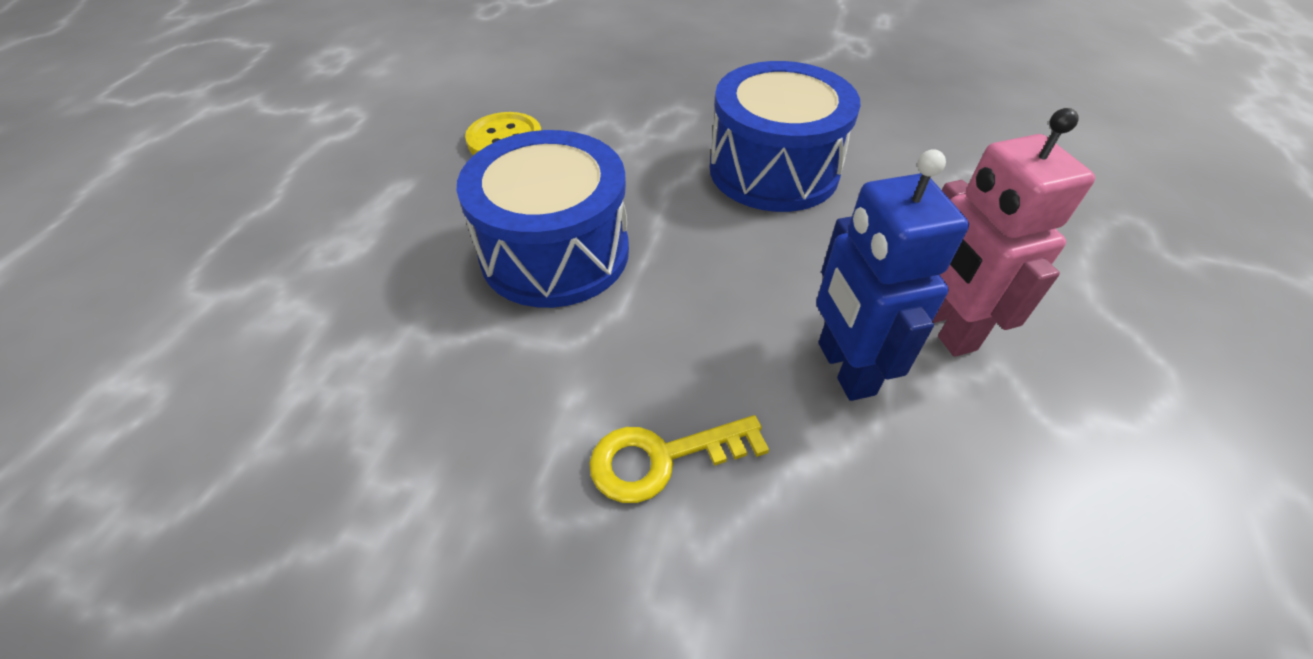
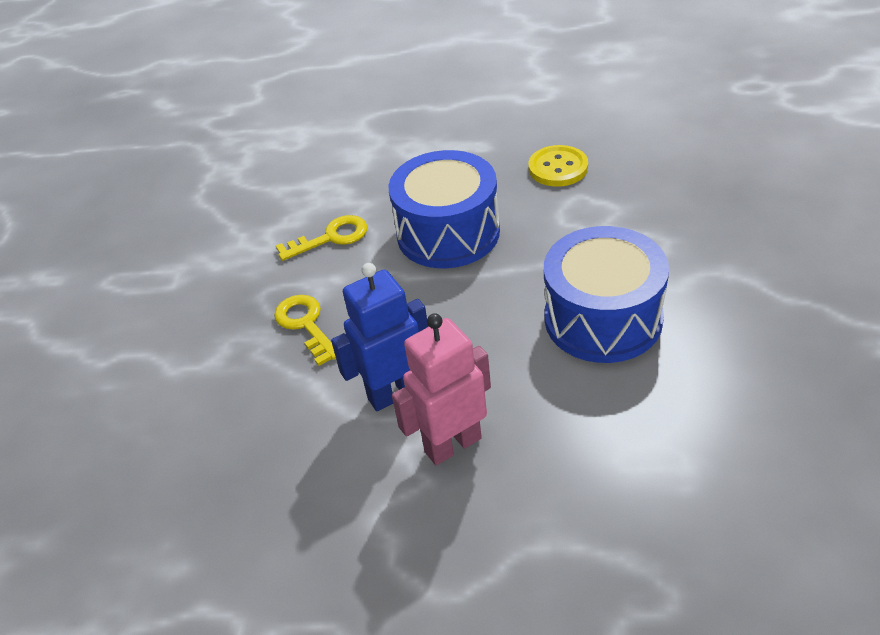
camera: 80 degrees right, 5 degrees down
none -> yellow key [276,215,367,261]

